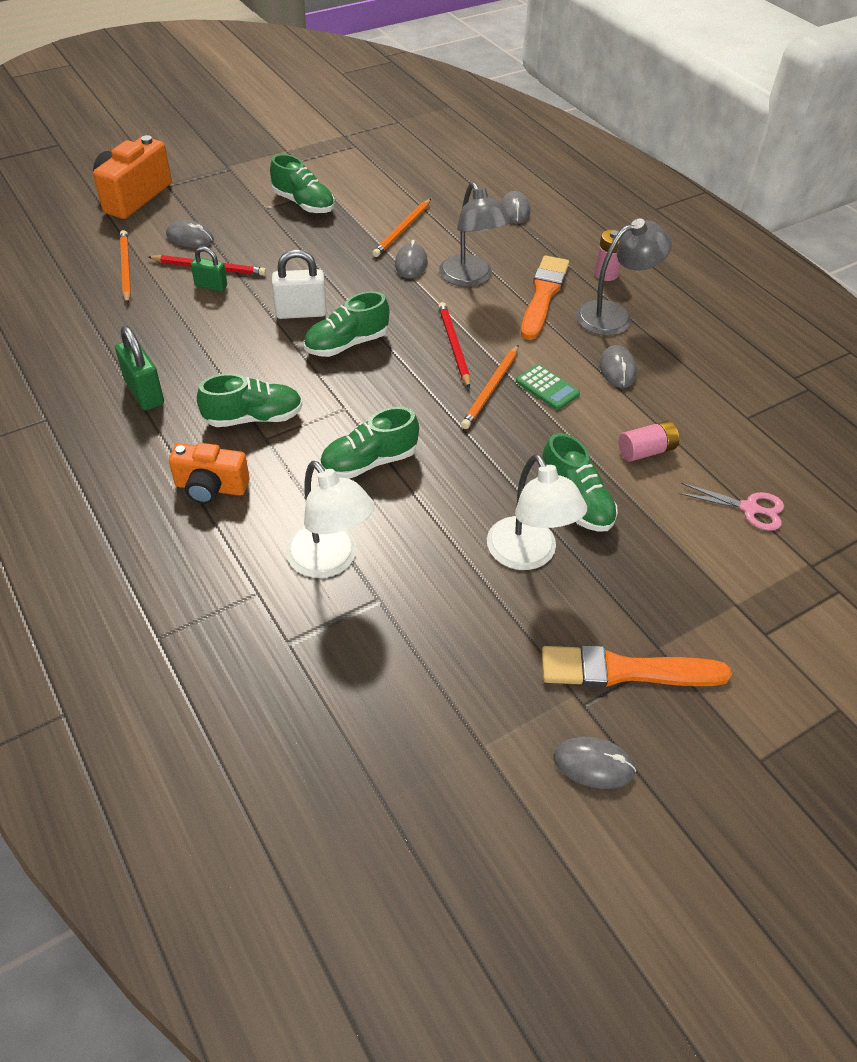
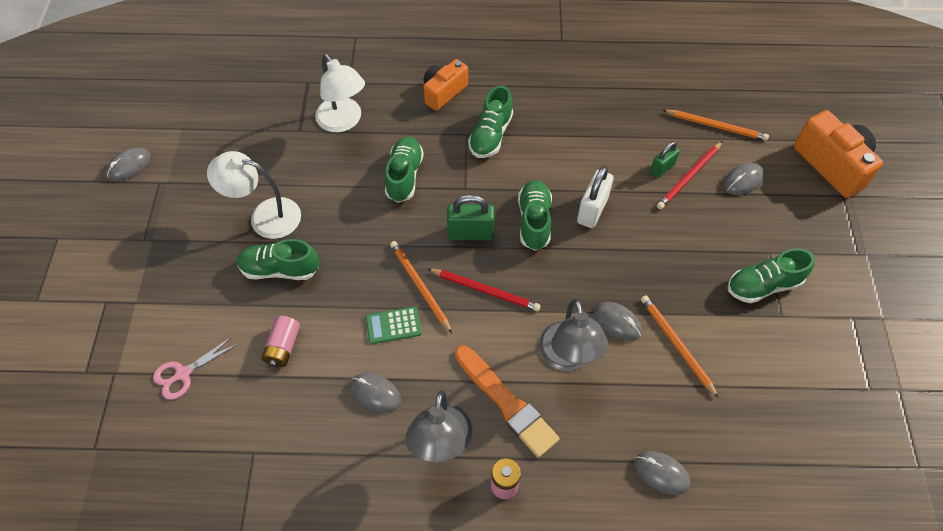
camera: 125 degrees right, 10 degrees up
green padlock [115,326,164,410] -> green padlock moved to [447,194,494,240]
white lamp [286,461,375,578] -> white lamp turned 120 degrees counterclockwise [315,54,365,132]
grey lamp [439,182,510,287] -> grey lamp turned 105 degrees counterclockwise [539,299,608,371]
orange brush [542,645,732,687] -> none

